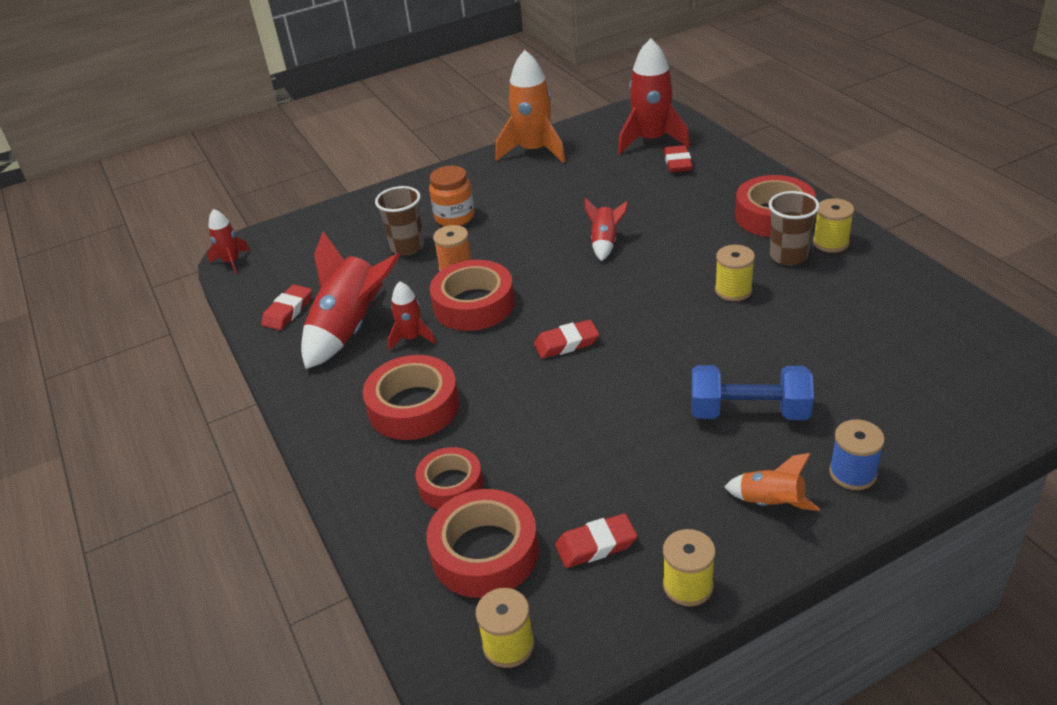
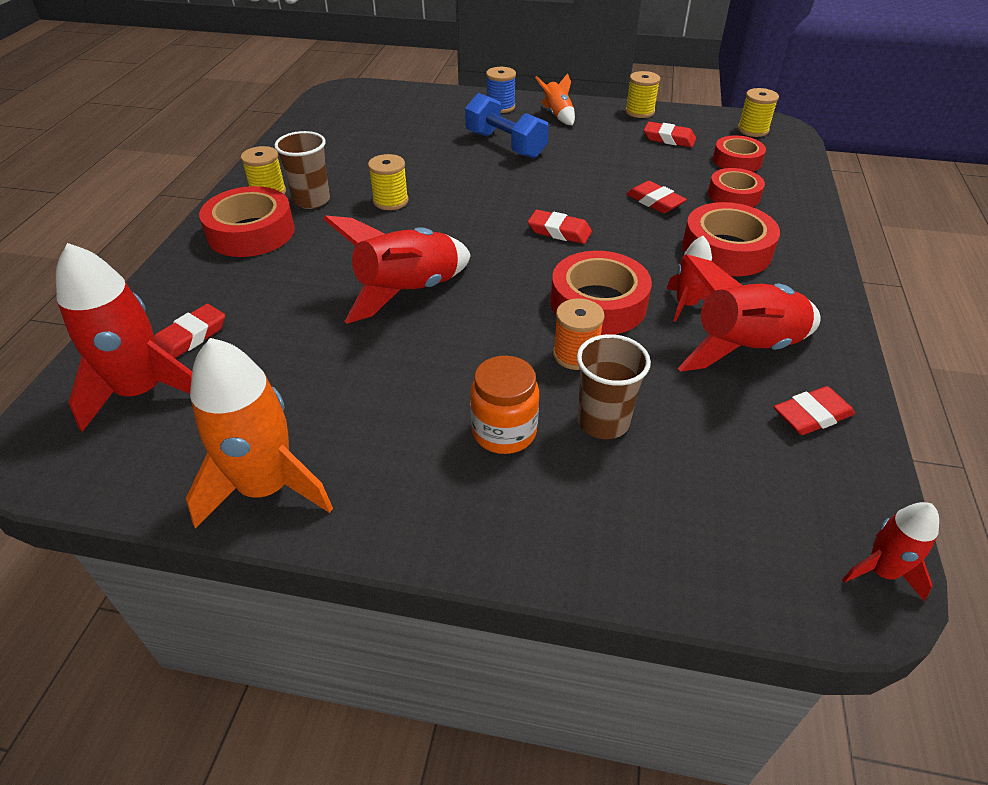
camera: 145 degrees left, 5 degrees up
red tape [427,489,539,598] -> red tape [713,135,766,172], size x0.65
red rocket [585,198,628,261] -> red rocket [323,215,471,324], size x1.90
none -> red eraser [626,181,687,213]

